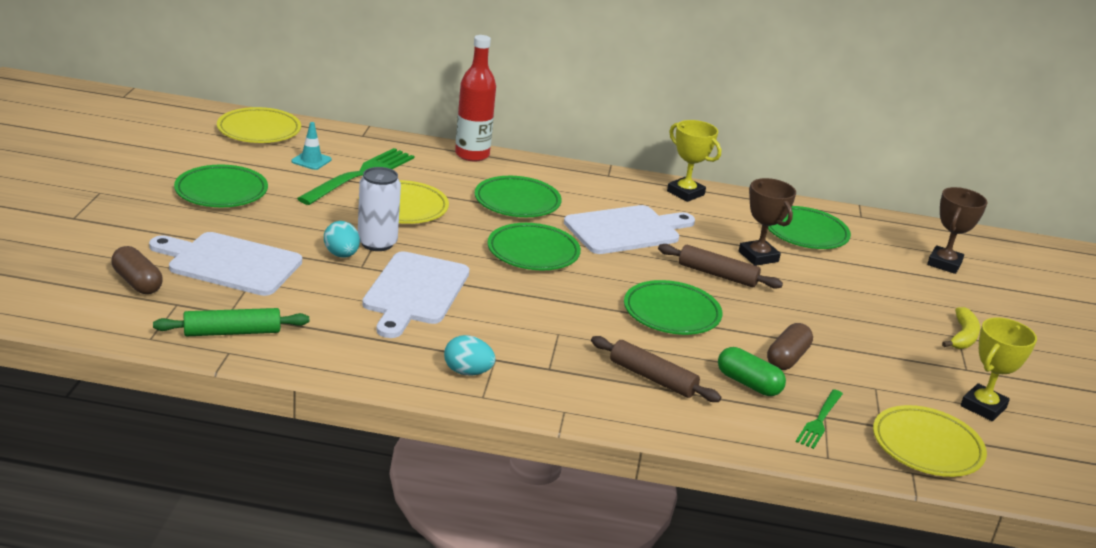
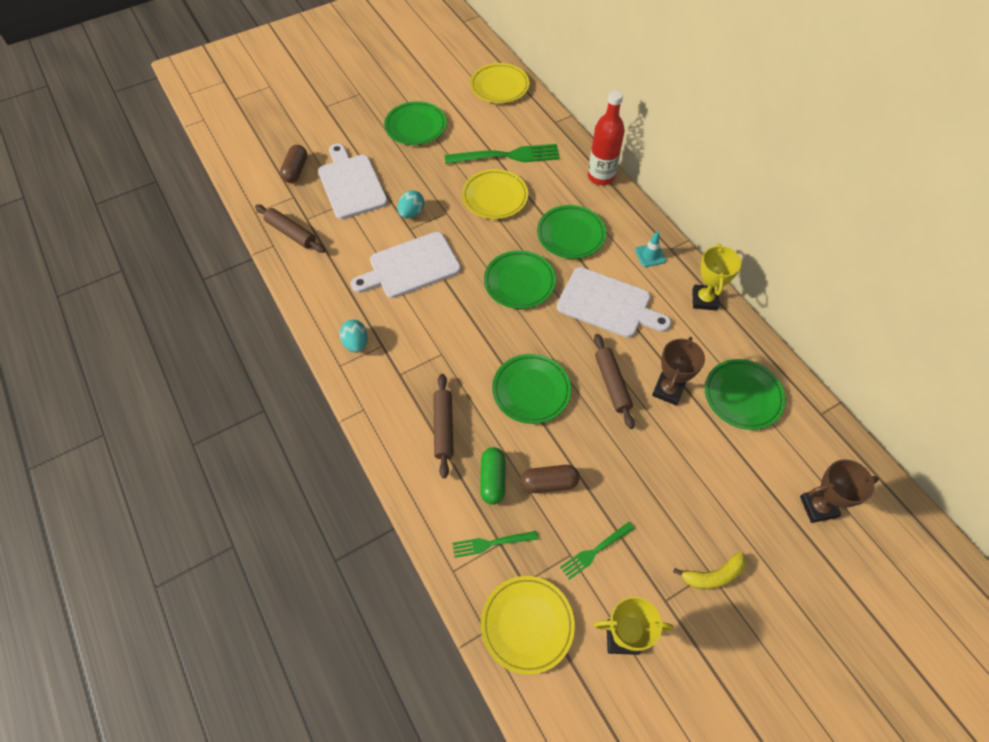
camera: 55 degrees right, 30 degrees up
green rolling pin [153,308,309,336] -> brown rolling pin [255,205,325,253]
turquoise traffic cone [291,122,331,170] -> turquoise traffic cone moved to [635,231,666,267]
white can [358,167,401,251] -> none
none -> green fork [560,522,635,580]

